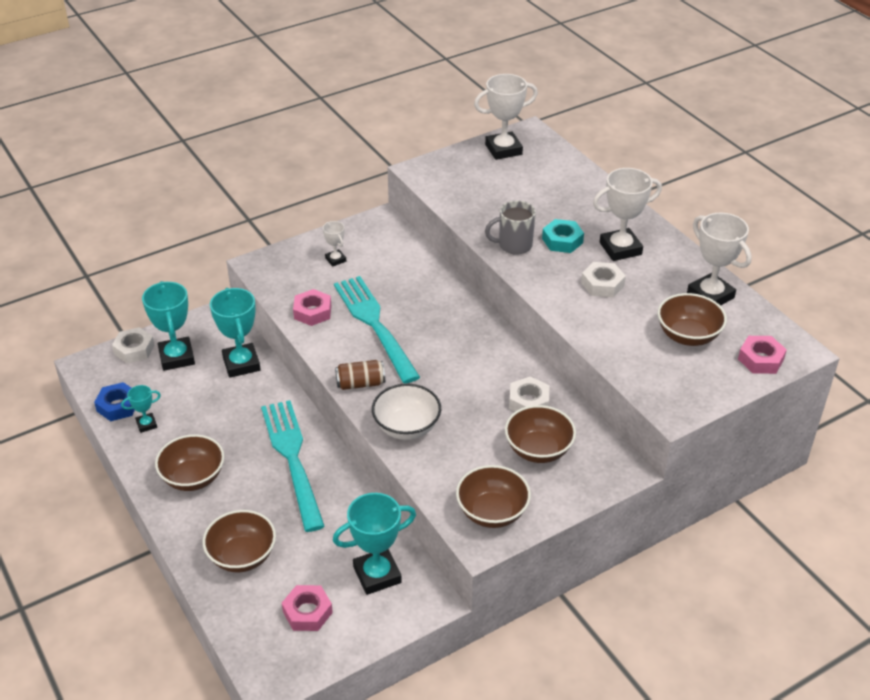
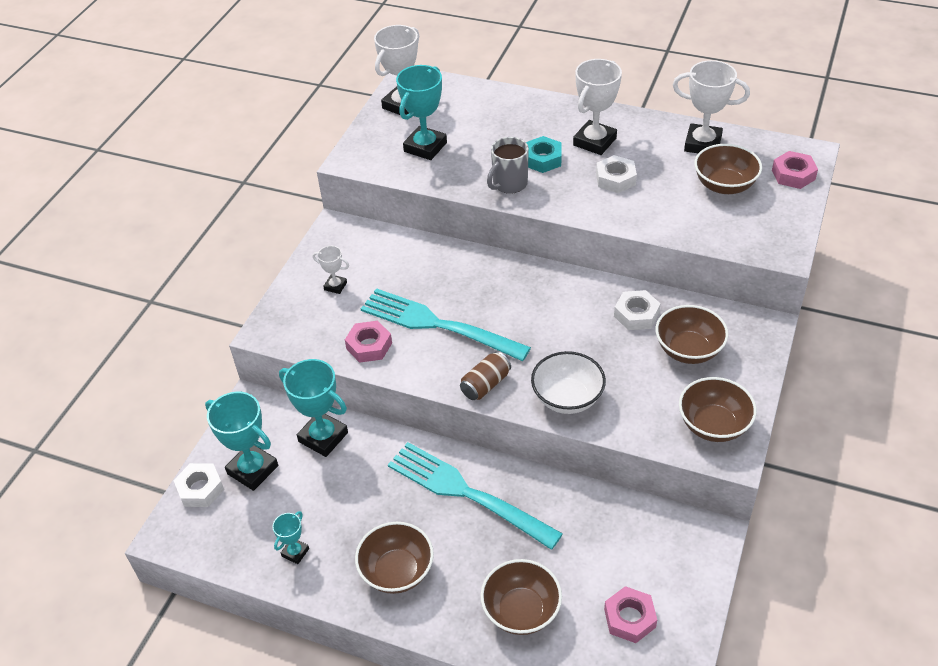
camera: 35 degrees left, 5 degrees up
blue nut [94,382,135,421] -> none
turquoise trophy [333,493,416,595] -> turquoise trophy moved to [396,65,447,160]

